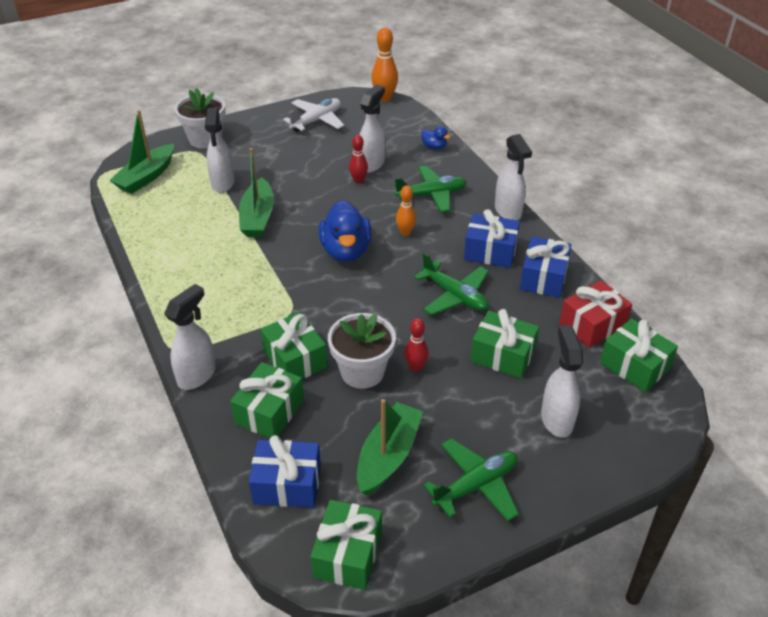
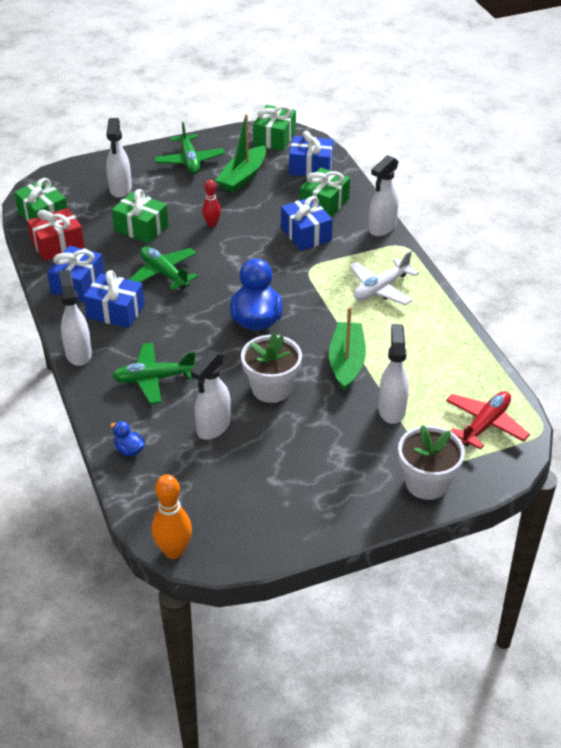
camera: 175 degrees left, 0 degrees up
green boat [109,110,174,194] -> red plane [446,391,530,450]
green gift [260,312,327,379] -> blue gift [281,196,333,251]
white plane [283,98,344,132] -> white plane moved to [349,251,419,305]
white flower pot [328,313,396,389] -> white flower pot moved to [241,333,302,403]
red bowling pin [349,135,368,184] -> none
orange bowling pin [396,185,416,236] -> none
green plane [424,438,519,521] -> green plane turned 75 degrees counterclockwise [154,122,225,174]

